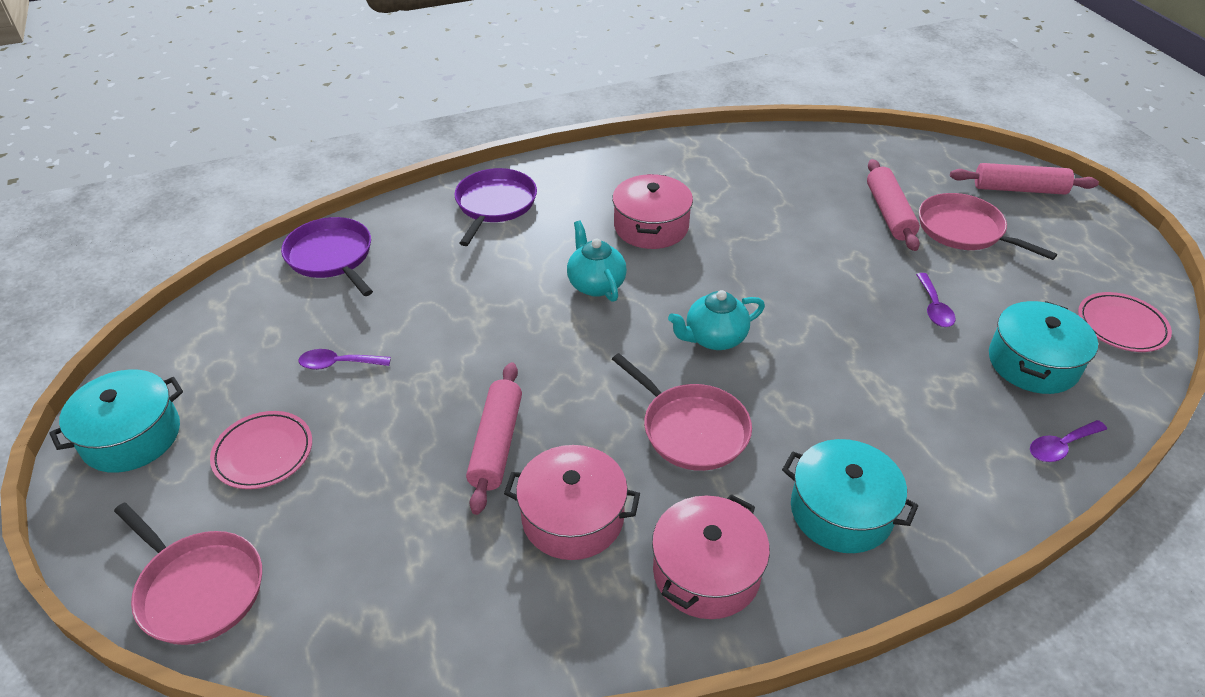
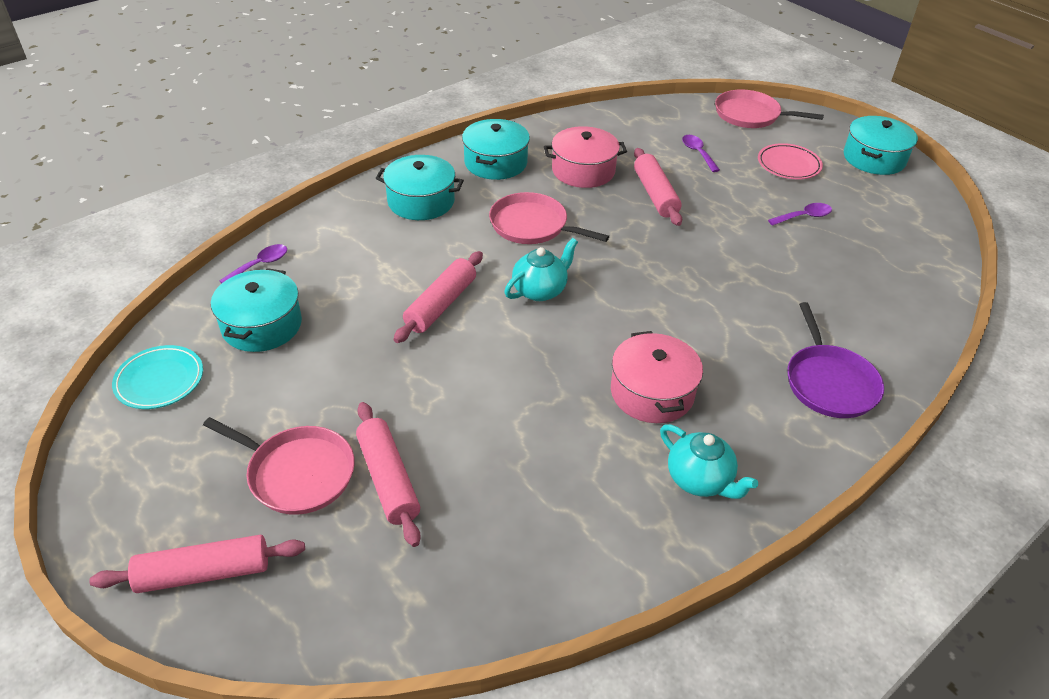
camera: 160 degrees right, 0 degrees up
purple pan [281,217,373,296] -> none
turquoise teapot [567,221,627,302] -> turquoise teapot moved to [660,424,758,499]
pink pot [652,494,770,619] -> turquoise pot [462,119,530,180]
purple spoon [916,273,956,327] -> purple spoon moved to [682,135,720,172]
pink plate [1078,292,1172,352] -> turquoise plate [112,345,203,409]
none -> pink rolling pin [394,251,483,343]

